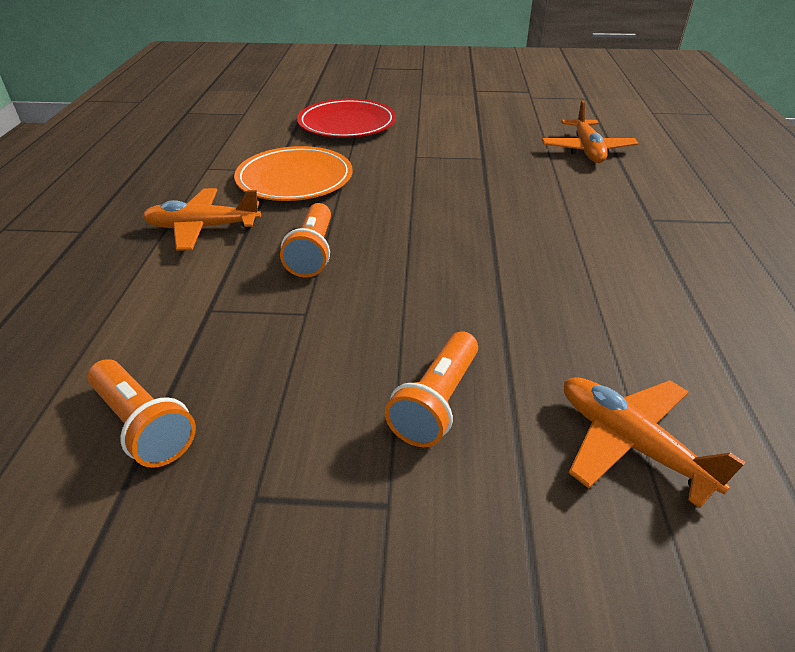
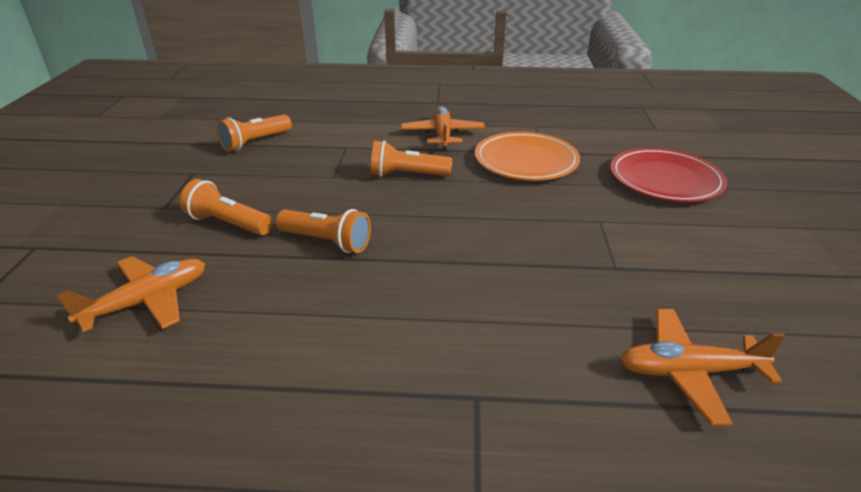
camera: 90 degrees right, 5 degrees down
none -> orange flashlight [276,209,371,253]

